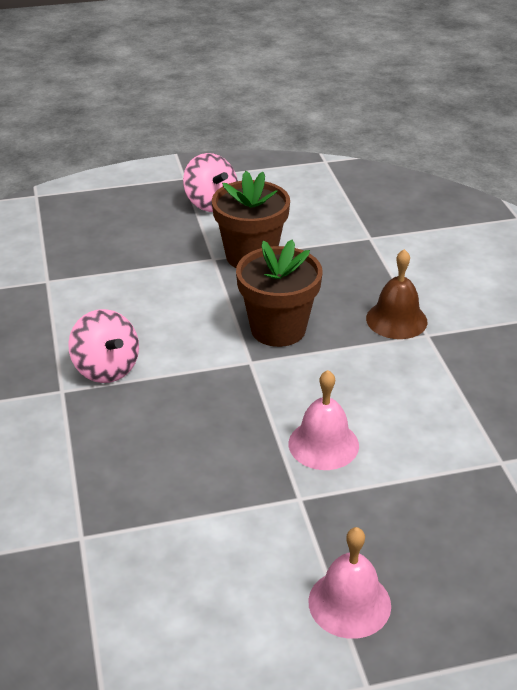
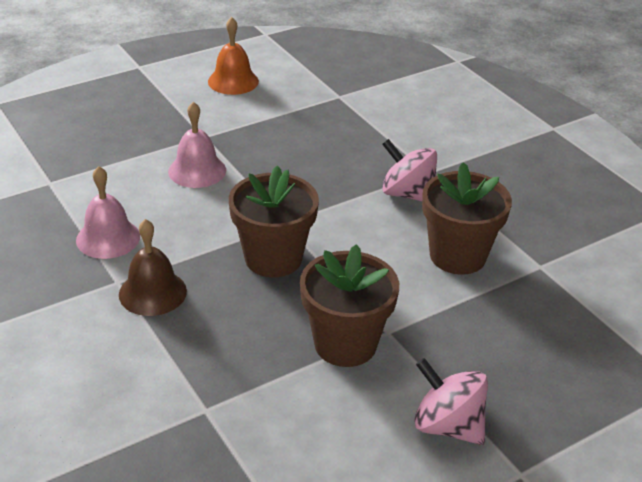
camera: 160 degrees right, 0 degrees up
pink bell [308,527,391,639] -> pink bell moved to [76,166,140,259]
none -> orange bell [208,17,259,95]
none -> brown flower pot [422,162,512,275]

